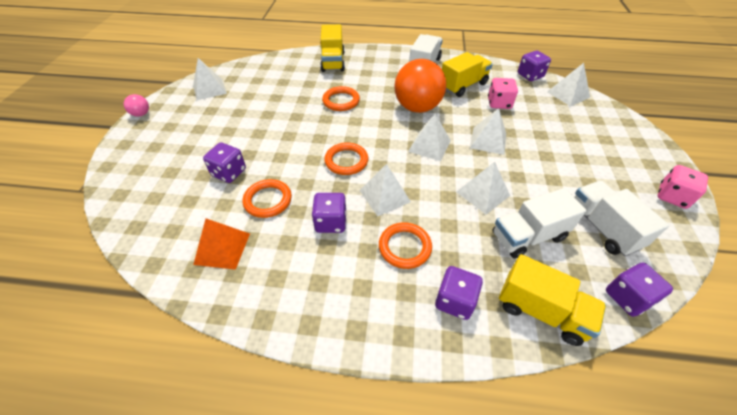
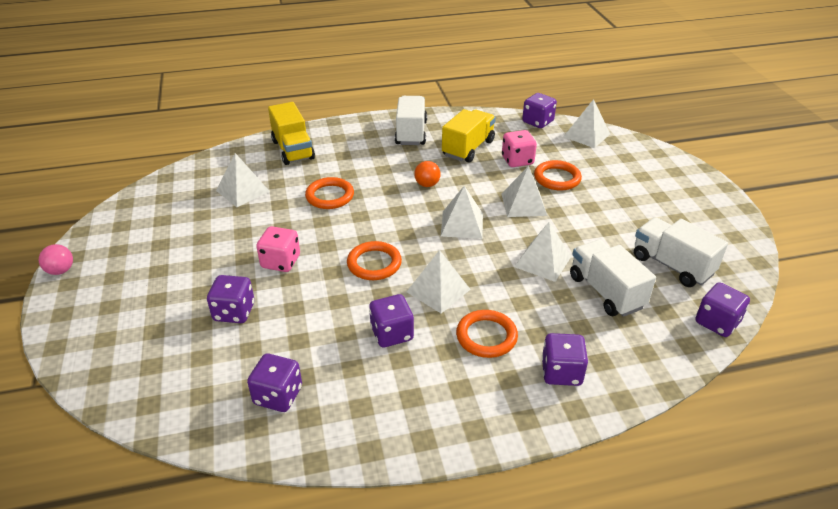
camera: 20 degrees left, 10 degrees down
white pyramid [193,58,227,100] -> white pyramid moved to [216,153,270,207]
orange pyramid [193,218,250,270] -> purple dice [247,353,302,412]
orange ring [243,179,292,218] -> orange ring moved to [534,160,582,190]
orange ball [395,59,446,113] -> orange ball [414,161,441,187], size x0.42
white truck [492,188,587,259] -> white truck turned 105 degrees clockwise [570,240,656,317]
yellow truck [499,254,606,346] -> none
pink dice [657,165,708,209] -> pink dice moved to [256,226,300,272]

